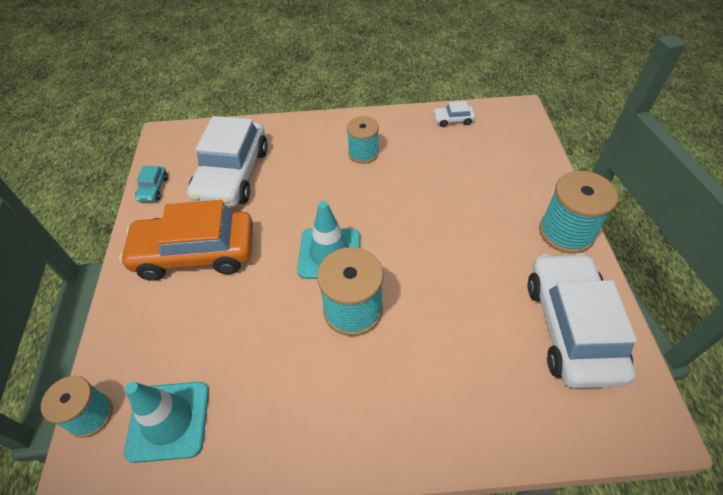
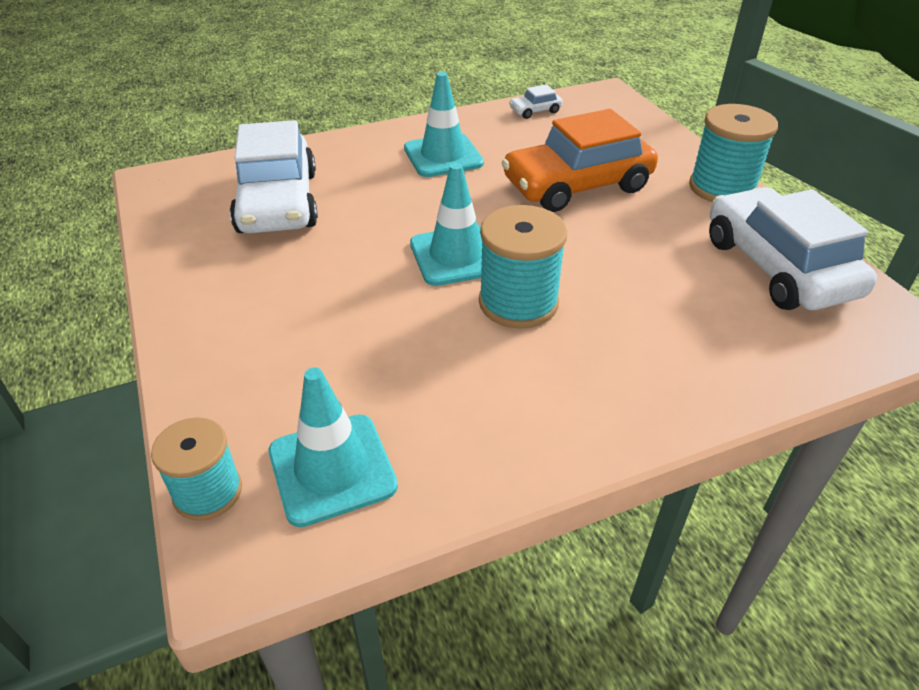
camera: 20 degrees left, 10 degrees down
orange car [119,200,253,281] -> orange car moved to [502,109,658,212]
turquoise car [135,166,168,202] -> none
turquoise spool [347,116,379,164] -> turquoise traffic cone [404,72,484,177]

